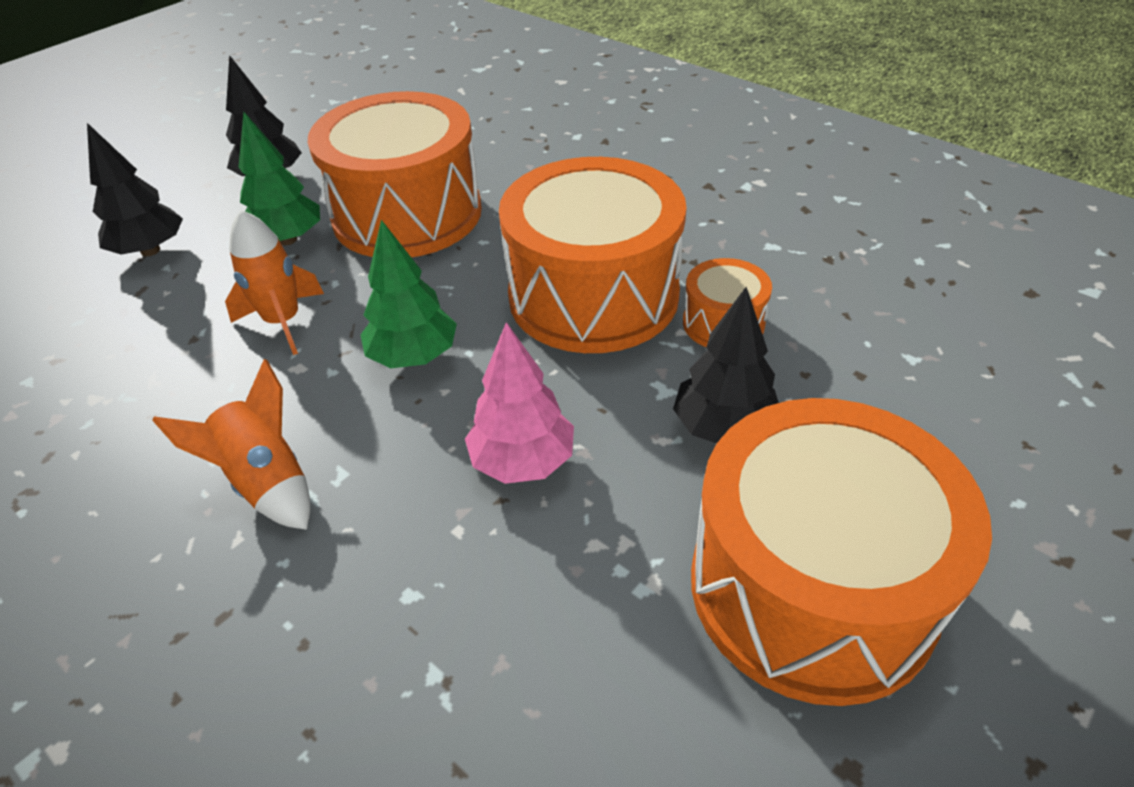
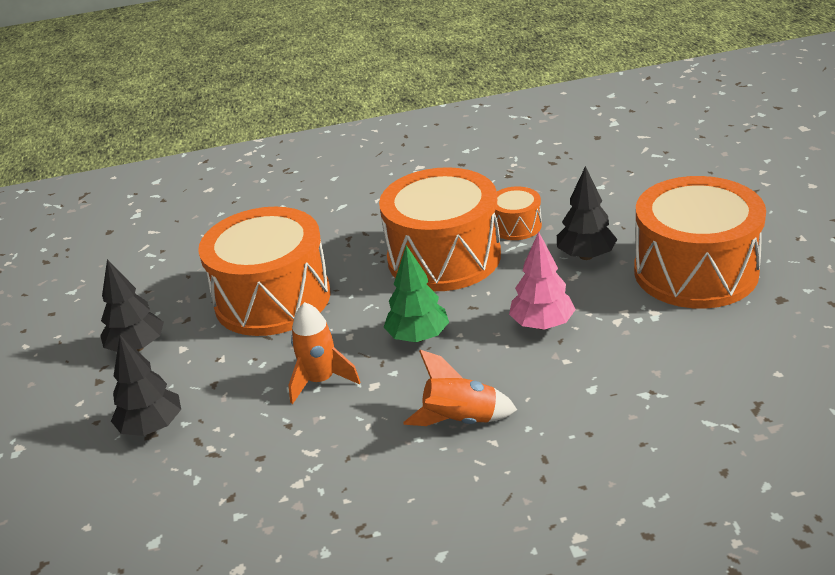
camera: 50 degrees left, 10 degrees down
green tree [239,112,320,245] -> none

